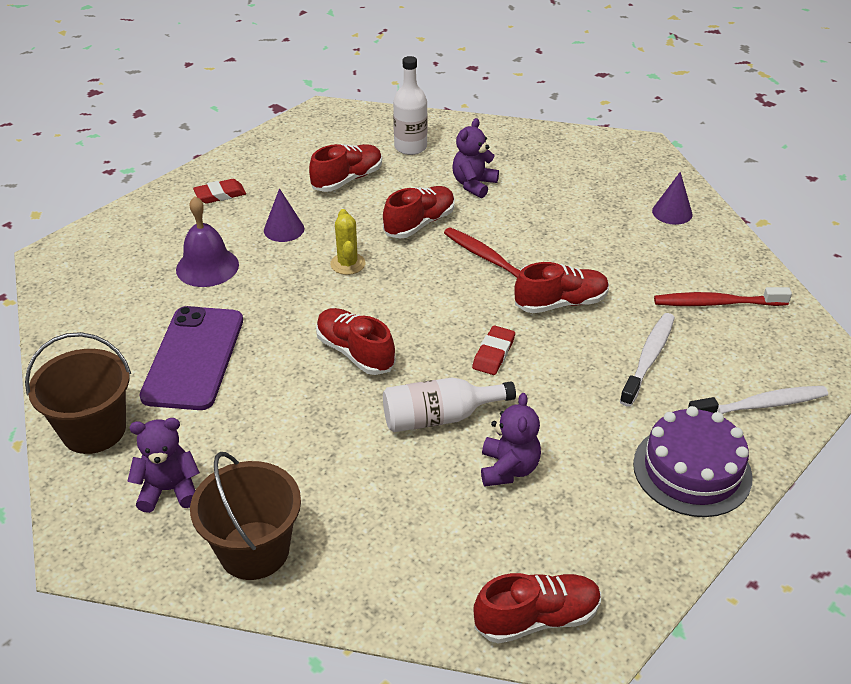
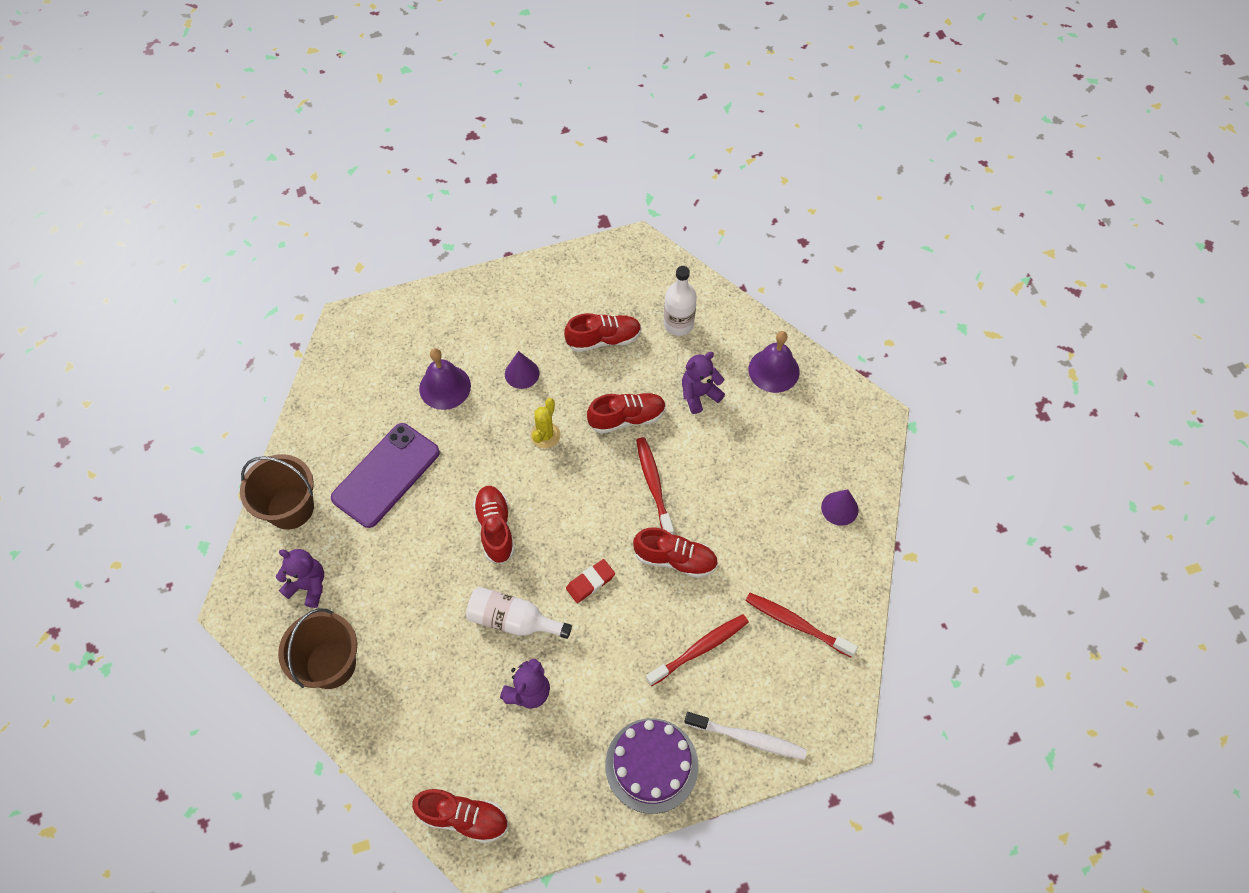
camera: 30 degrees right, 20 degrees up
red eraser [193,179,246,204] -> none
white toothbrush [620,313,675,407] -> red toothbrush [646,614,749,686]
none -> purple bell [748,331,800,393]

